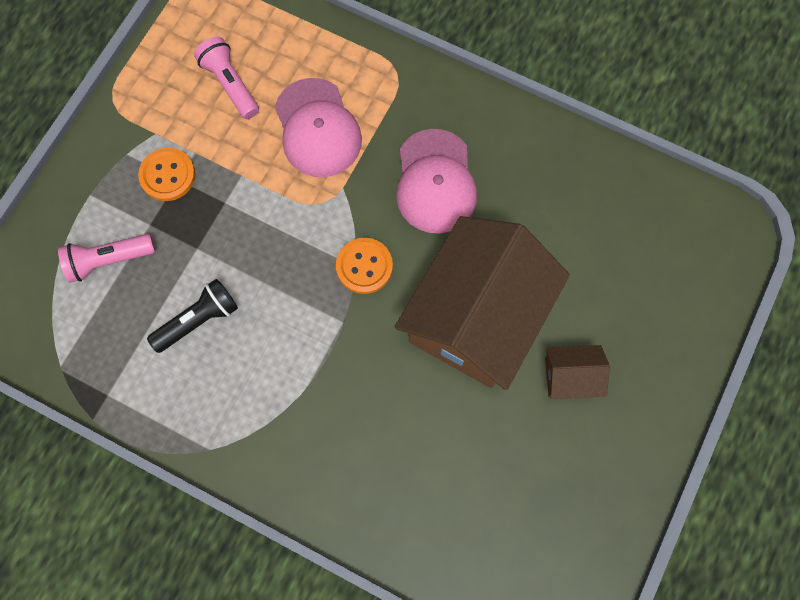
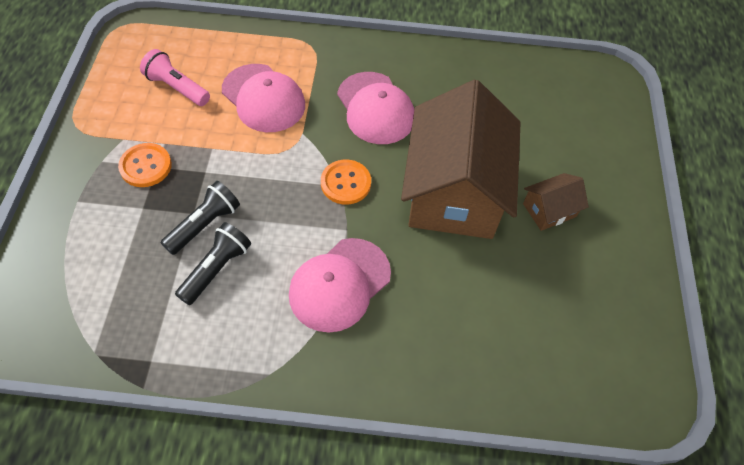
camera: 25 degrees left, 15 degrees down
pink flashlight [58,234,155,283] -> none
none -> black flashlight [160,181,240,255]
none -> pink cap [289,238,391,333]

